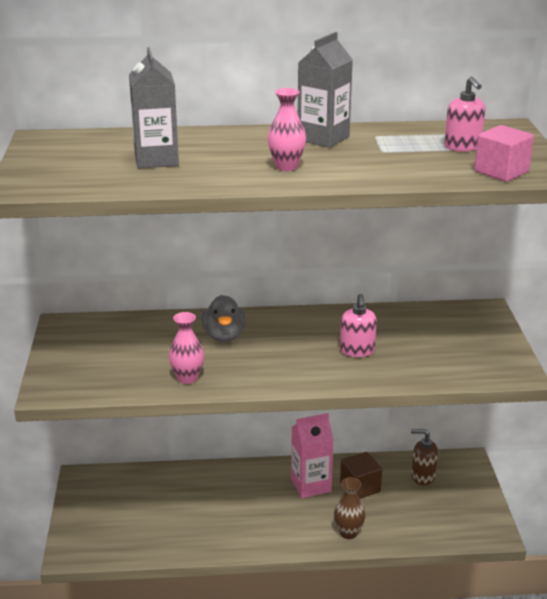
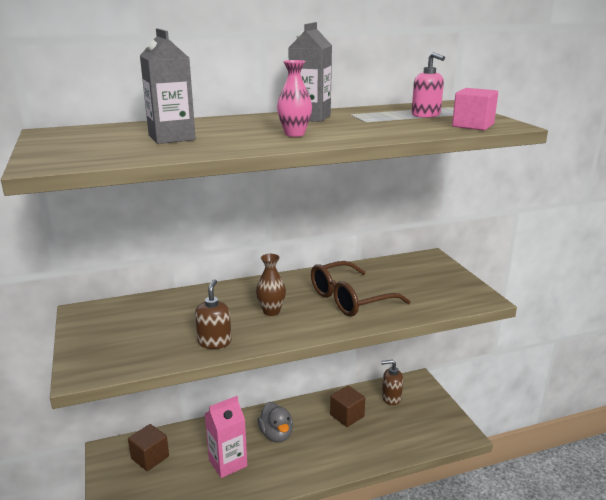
camera: 15 degrees left, 5 degrees down
pink vase [169,312,204,384] -> brown soap dispenser [195,279,231,349]
grey duck [202,295,246,342] -> grey duck moved to [258,402,293,443]
pink carton [291,413,334,498] -> pink carton moved to [205,396,247,478]
brown vase [334,477,366,539] -> brown vase moved to [256,254,286,316]
pink soap dispenser [340,294,377,357] -> brown glasses [311,261,411,317]
none -> brown cube [128,424,169,471]

